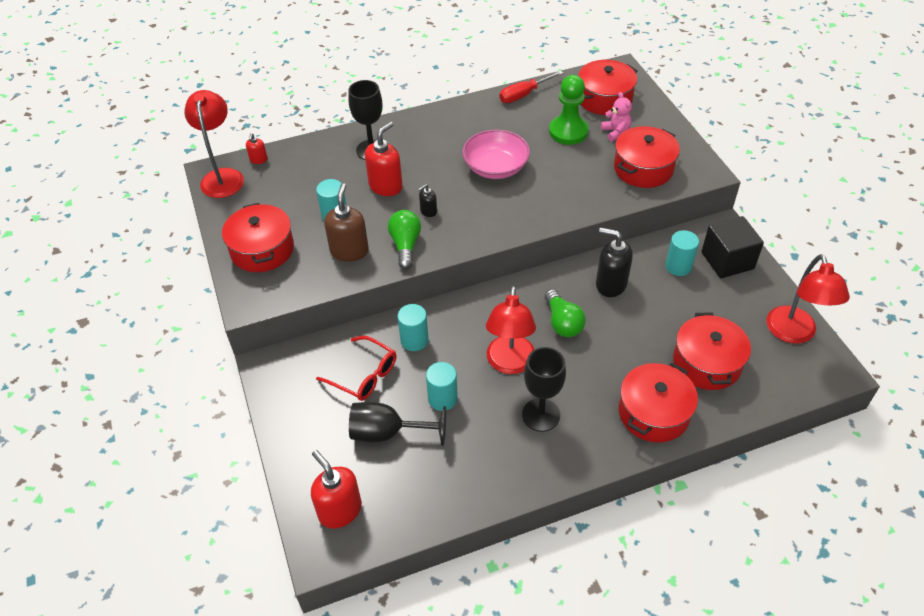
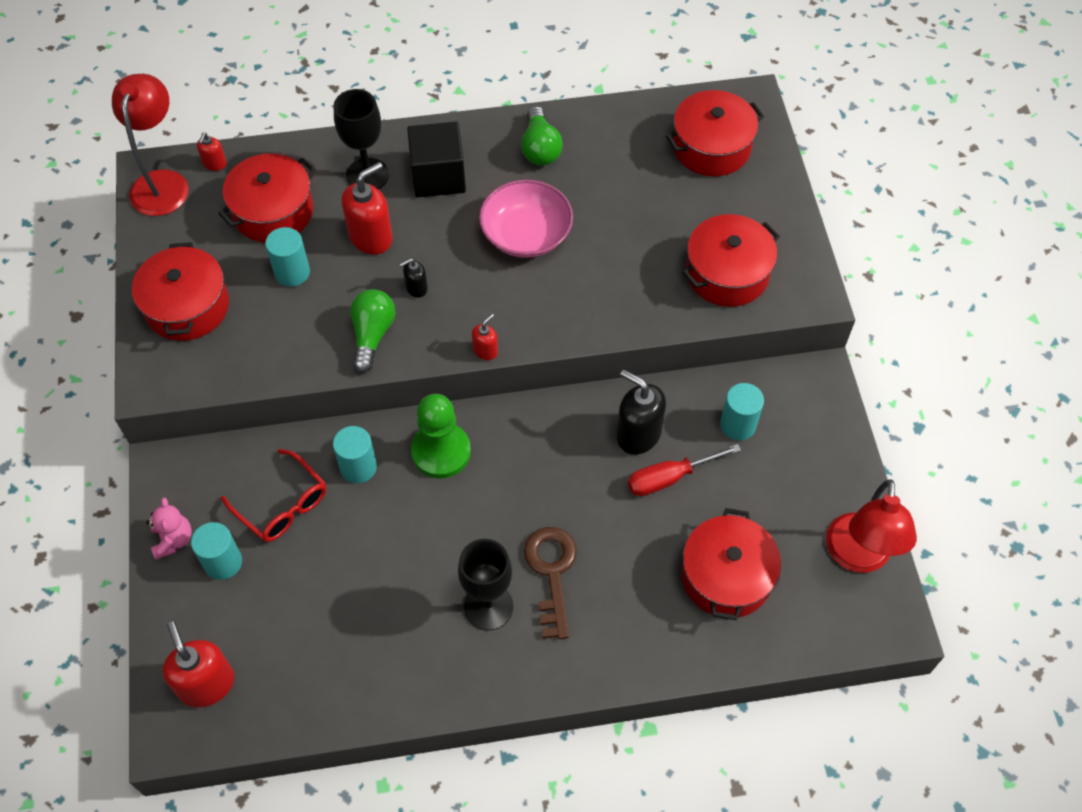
camera: 10 degrees right, 10 degrees up
brown soap dispenser [324,183,369,262] -> none
black goblet [349,402,446,446] -> none
turquoise cylinder [426,362,458,411] -> turquoise cylinder moved to [191,522,242,580]
red lamp [486,285,536,374] -> none
red screwdriver [499,71,563,103] -> red screwdriver moved to [628,444,741,496]
green light bulb [544,289,586,337] -> green light bulb moved to [521,106,563,166]
green pawn [549,75,589,145] -> green pawn moved to [411,394,471,479]
pink teddy bear [601,92,632,141] -> pink teddy bear moved to [146,498,192,560]
red pot [619,362,698,443] -> red pot moved to [218,153,316,243]
black cube [701,216,764,278] -> black cube moved to [407,122,466,198]
none -> red soap dispenser [472,314,498,360]
none -> brown key [524,527,577,639]

